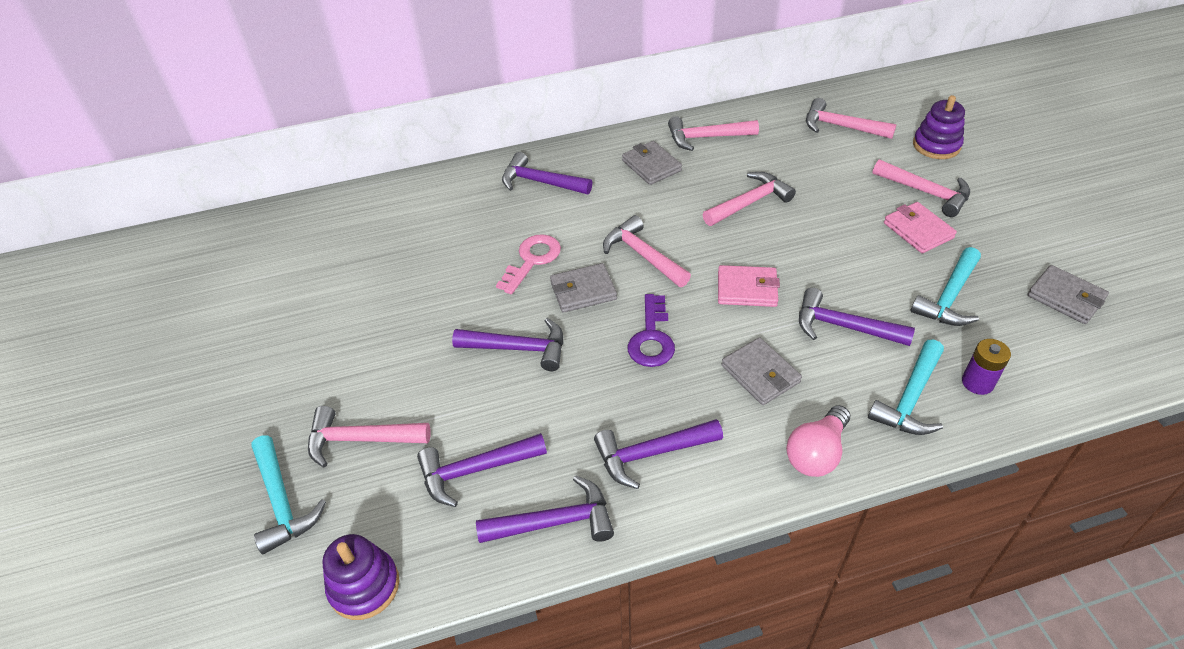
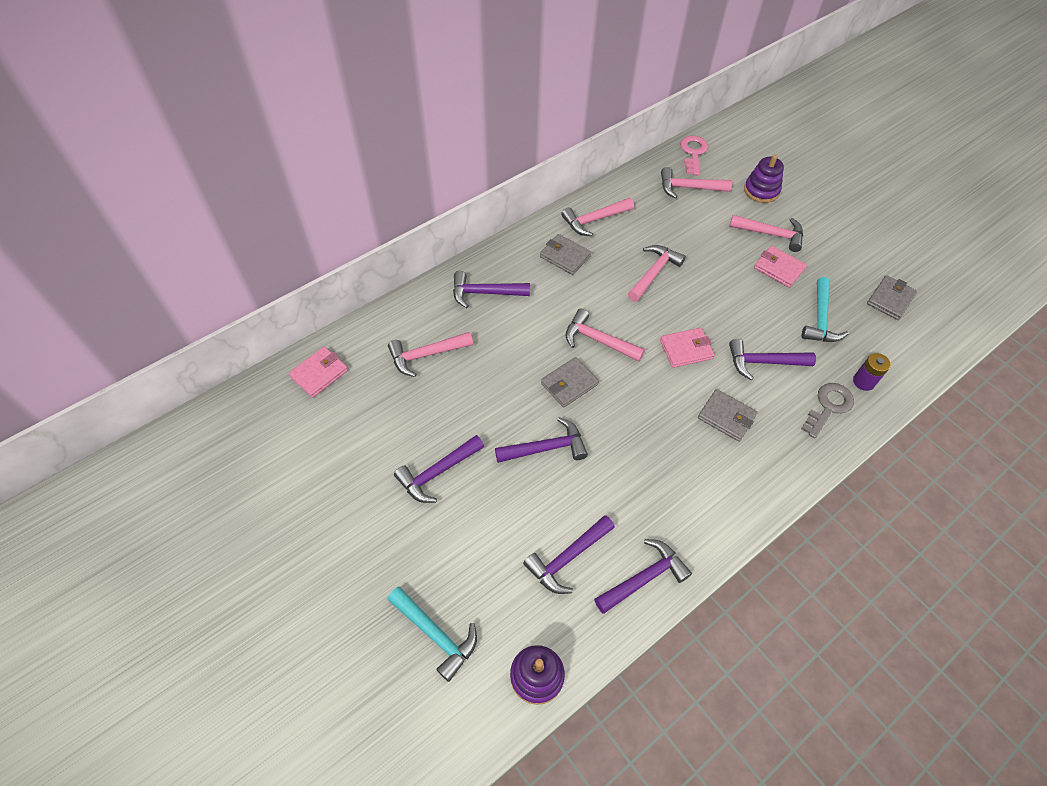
camera: 25 degrees left, 10 degrees up
pink hammer [308,406,431,468] -> pink hammer moved to [388,332,473,377]
pink key [496,234,561,294] -> pink key moved to [680,135,708,175]
purple hammer [594,419,723,489] -> purple hammer moved to [394,435,484,503]
purple key [628,294,675,367] -> none
pink light bulb [786,405,850,477] -> none
turquoise hammer [868,339,944,435] -> grey key [801,383,854,439]
grey wallet [1027,265,1109,324] -> grey wallet turned 75 degrees counterclockwise [867,275,917,320]
none -> pink wallet [289,347,348,398]

